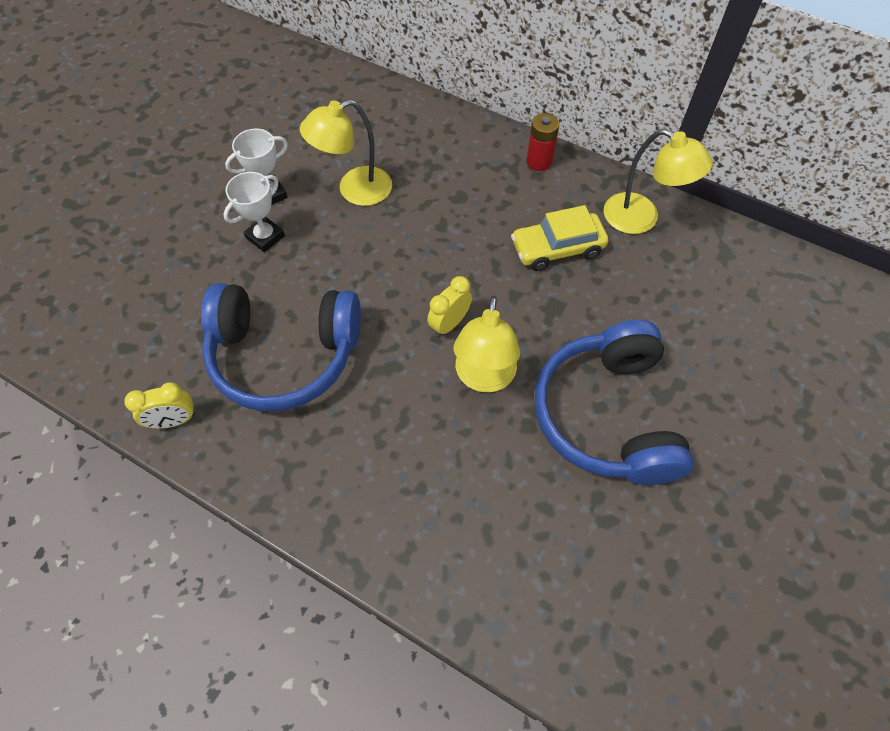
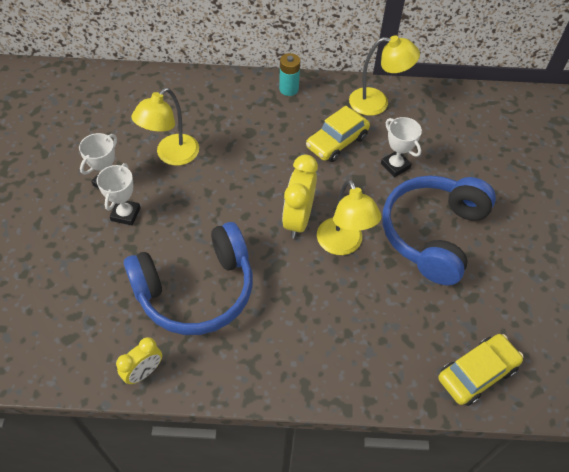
camera: 30 degrees left, 5 degrees down
yellow clock [427,276,472,337] -> yellow clock [282,154,318,238], size x1.62
red battery [526,113,559,171] -> turquoise battery [279,53,300,96]
blue headphones [535,320,694,485] -> blue headphones turned 60 degrees clockwise [382,176,496,285]
none -> white trophy [381,117,422,177]
none -> yellow car [438,334,524,406]

